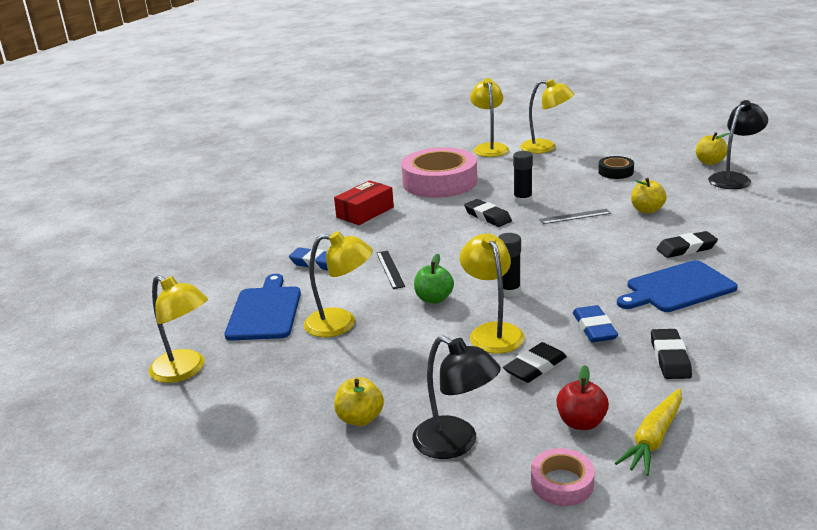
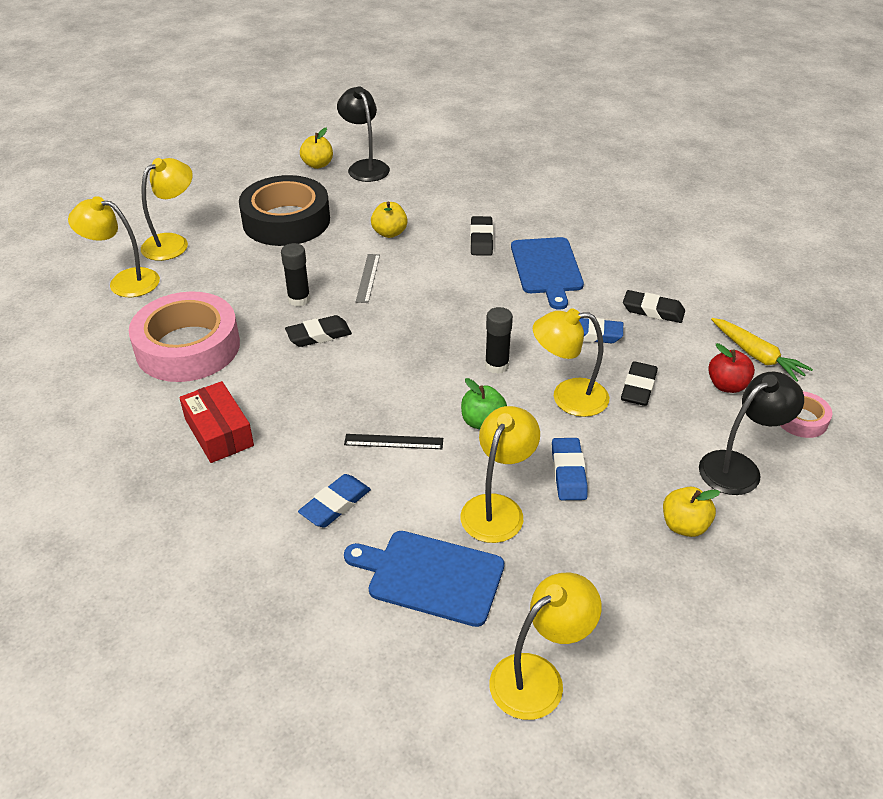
camera: 75 degrees left, 15 degrees up
black eraser [503,342,567,383] -> black eraser turned 45 degrees clockwise [621,361,658,406]
black tape [598,156,634,179] -> black tape [239,175,330,246], size x2.19
none -> blue eraser [552,438,588,500]

